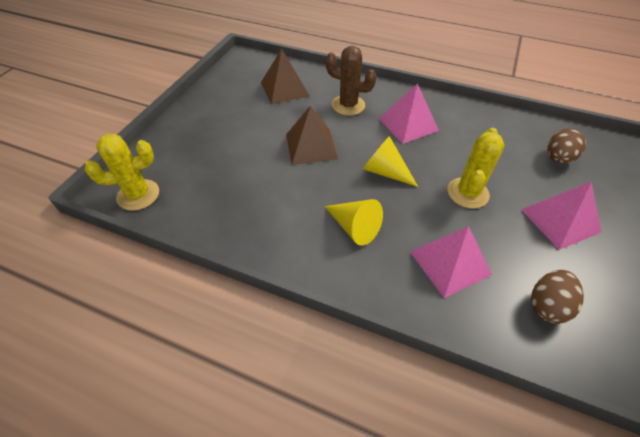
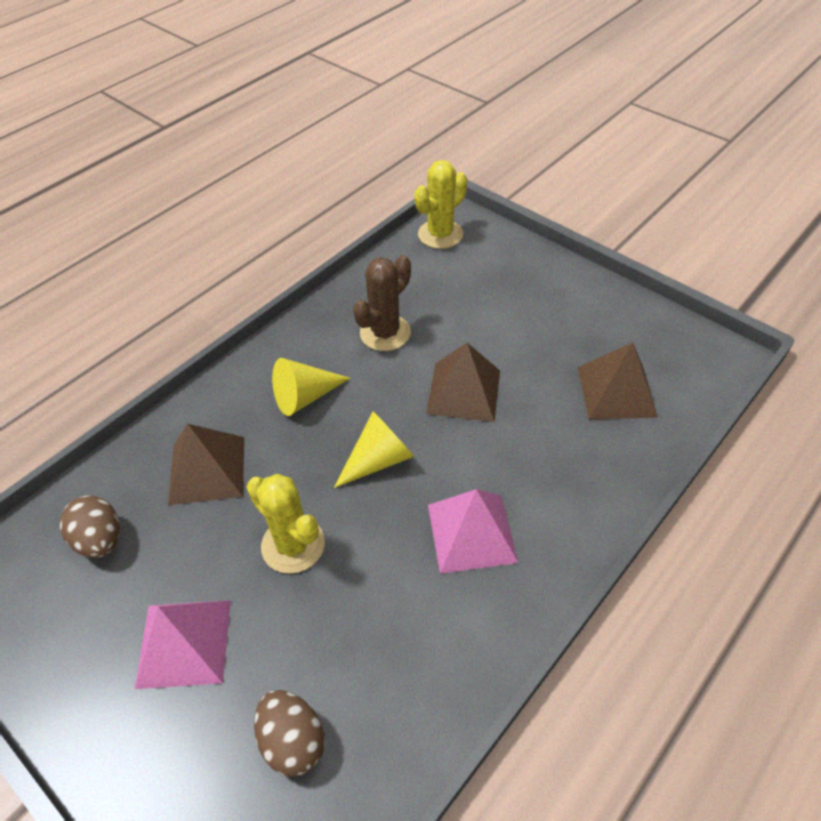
camera: 110 degrees right, 0 degrees up
yellow cactus [85,134,159,211] -> yellow cactus turned 45 degrees clockwise [414,160,467,249]
brown cactus [326,46,377,116] -> brown cactus moved to [353,255,411,351]
pink pyramid [410,226,492,298] -> brown pyramid [168,424,244,505]

